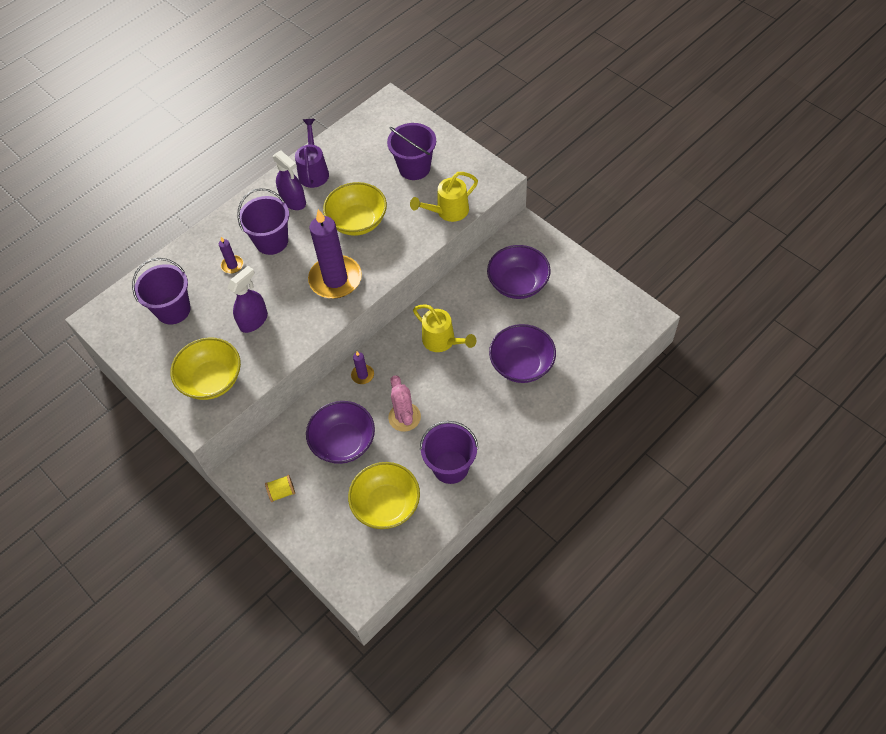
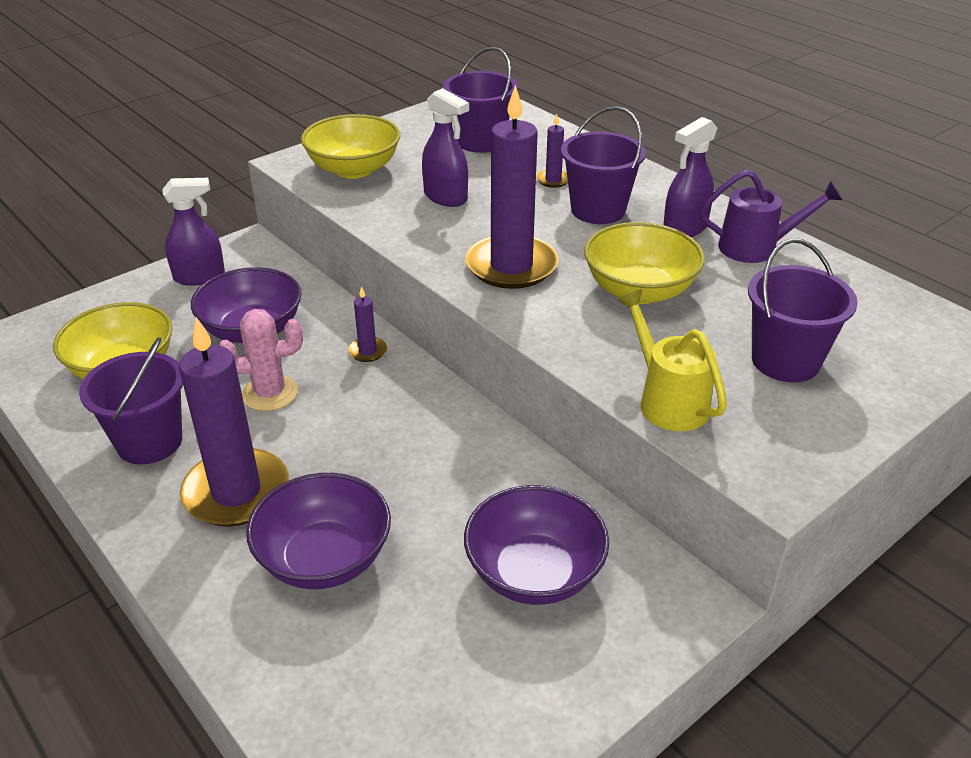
camera: 90 degrees right, 20 degrees down
yellow spool [265,475,295,502] -> purple spray bottle [162,178,225,286]
yellow watering can [413,304,476,352] -> none
none -> purple candle [179,317,289,527]

